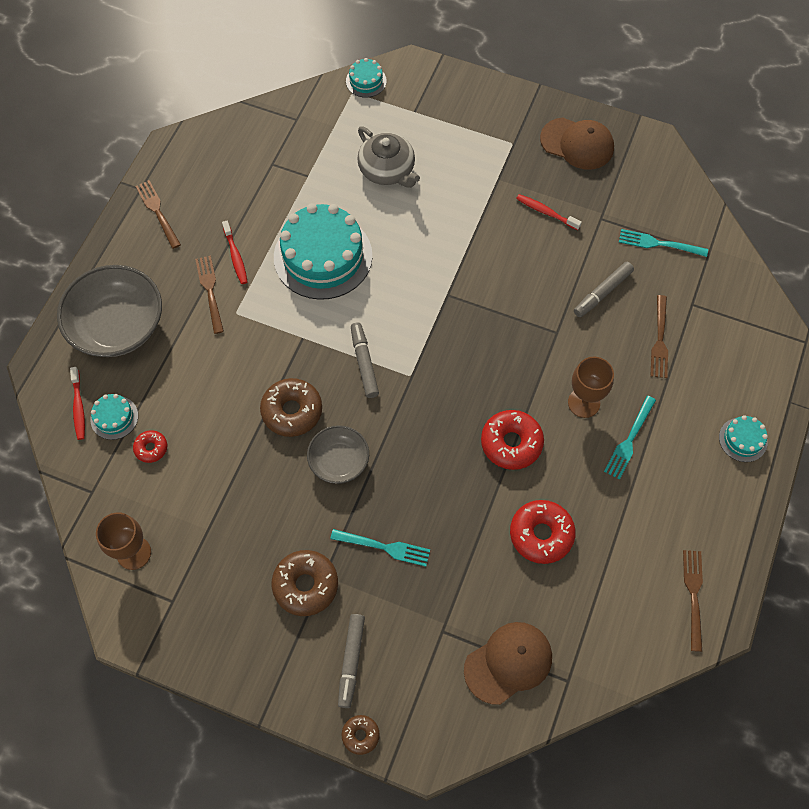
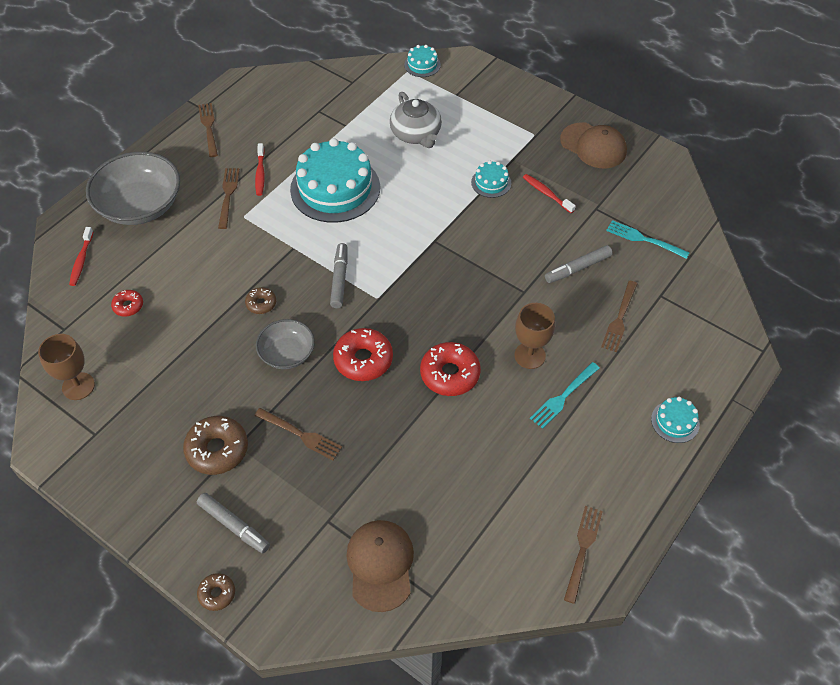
camera: 15 degrees right, 10 degrees down
turquoise cake [90,394,138,440] -> turquoise cake moved to [471,161,511,198]
brown donut [260,378,322,437] -> brown donut [245,287,276,314], size x0.54
turquoise fork [330,529,430,567] -> brown fork [254,408,342,460]
grey marker [338,614,365,708] -> grey marker turned 75 degrees counterclockwise [197,493,270,553]
brown cap [464,622,552,705] -> brown cap turned 75 degrees counterclockwise [346,520,414,612]
red donut [510,500,576,564] -> red donut moved to [333,328,393,381]

